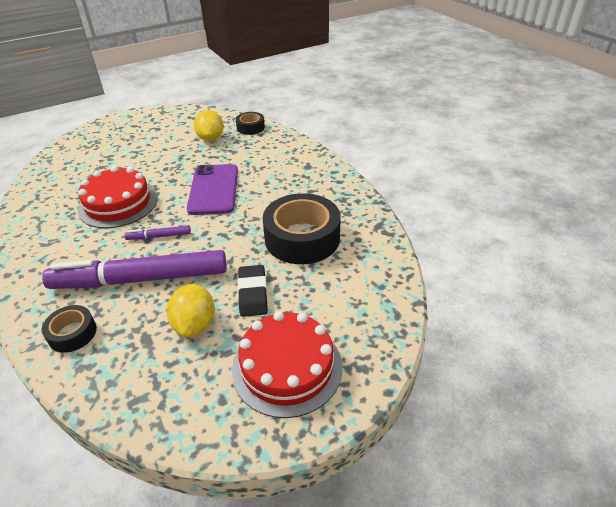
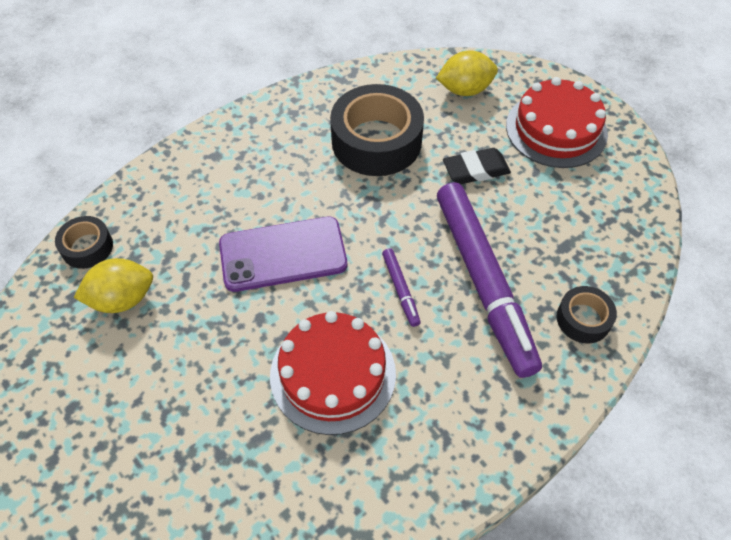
camera: 100 degrees left, 15 degrees up
yellow lemon [167,284,215,337] -> yellow lemon moved to [436,50,498,96]

